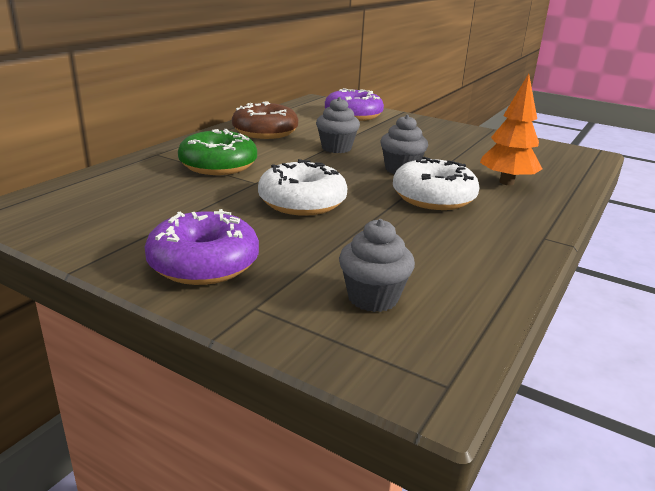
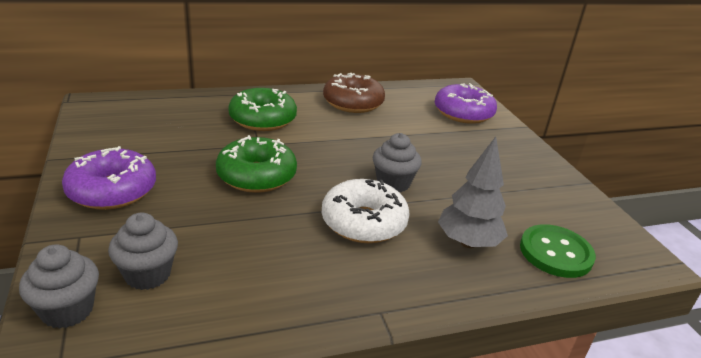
camera: 40 degrees right, 5 degrees up
white donut [258,159,347,216] -> green donut [216,135,297,193]
grey cupcake [316,97,360,153] -> grey cupcake moved to [19,244,99,329]
orange tree [480,74,542,185] -> grey tree [438,137,508,248]
none -> green button [520,224,596,278]

